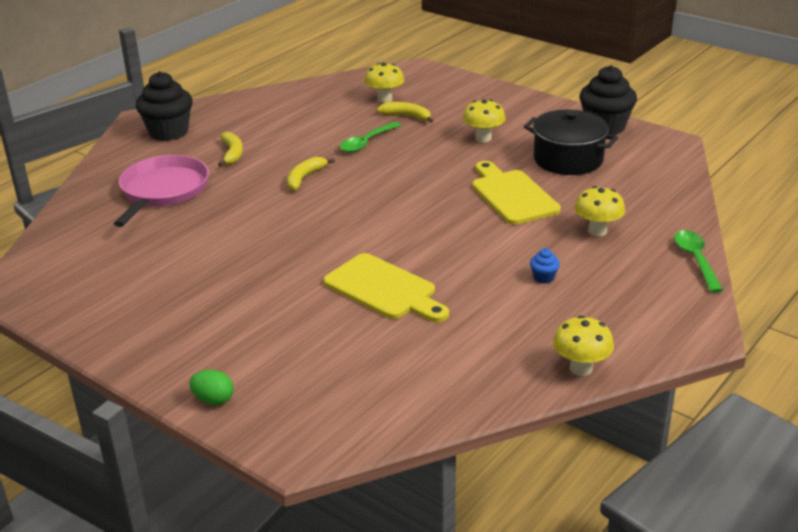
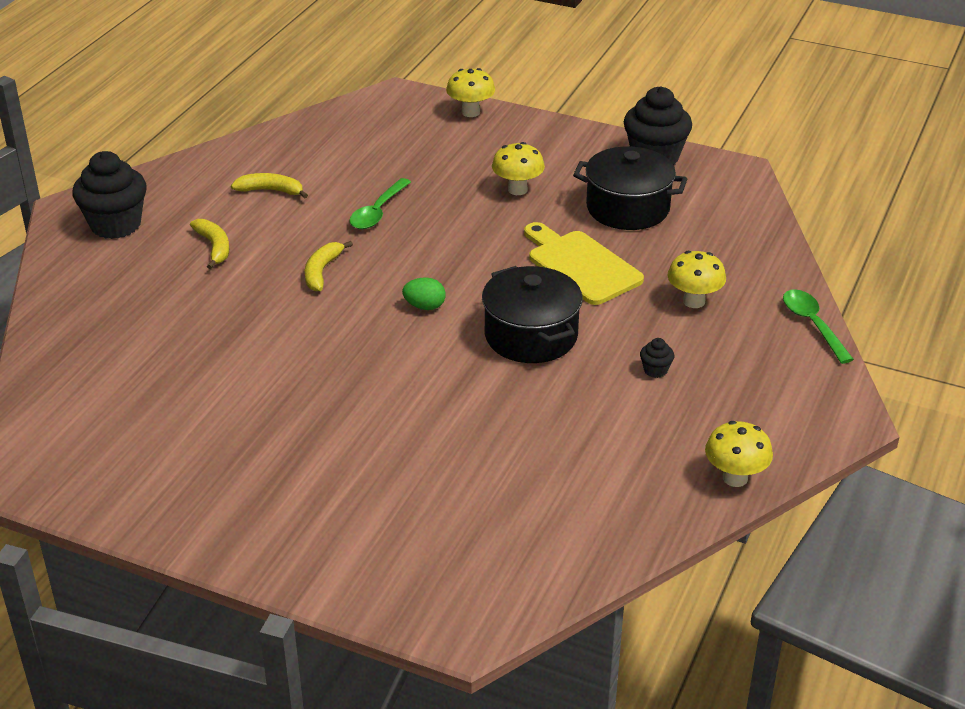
camera: 15 degrees left, 5 degrees up
pink pan [114,155,209,227] -> none
green egg [189,370,233,405] -> green egg moved to [402,277,446,310]
yellow cutting board [323,253,449,322] -> none
yellow mushroom [364,63,404,103] -> yellow mushroom moved to [446,68,495,117]
yellow banana [377,102,433,123] -> yellow banana moved to [231,173,308,198]
blue cupcake [530,248,560,284] -> black cupcake [640,338,674,378]
none -> black pot [482,266,583,363]

